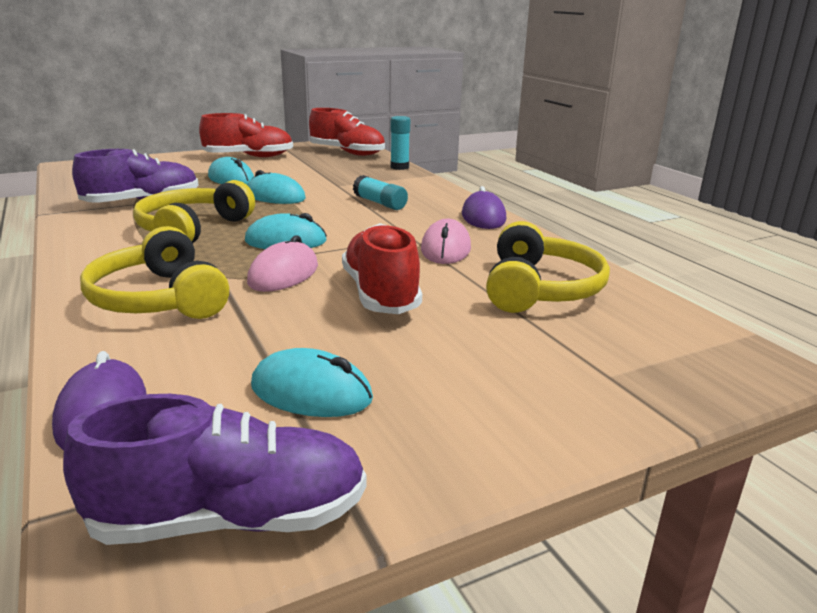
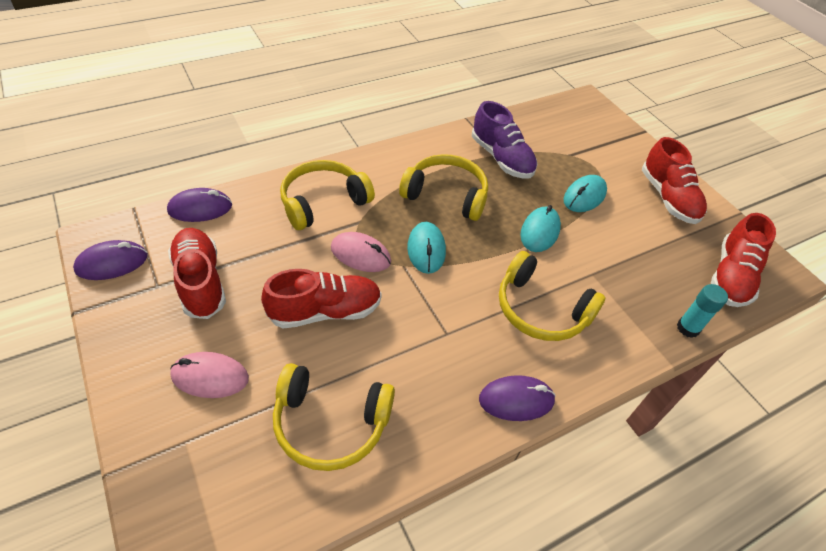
camera: 85 degrees right, 25 degrees up
purple shoe [63,394,366,545] -> purple mouse [73,240,148,280]
turquoise mouse [251,348,373,417] -> red shoe [168,228,226,319]
turquoise glue stick [353,175,408,210] -> yellow headphones [499,251,606,341]
pink mouse [421,219,471,264] -> pink mouse moved to [170,352,249,398]

